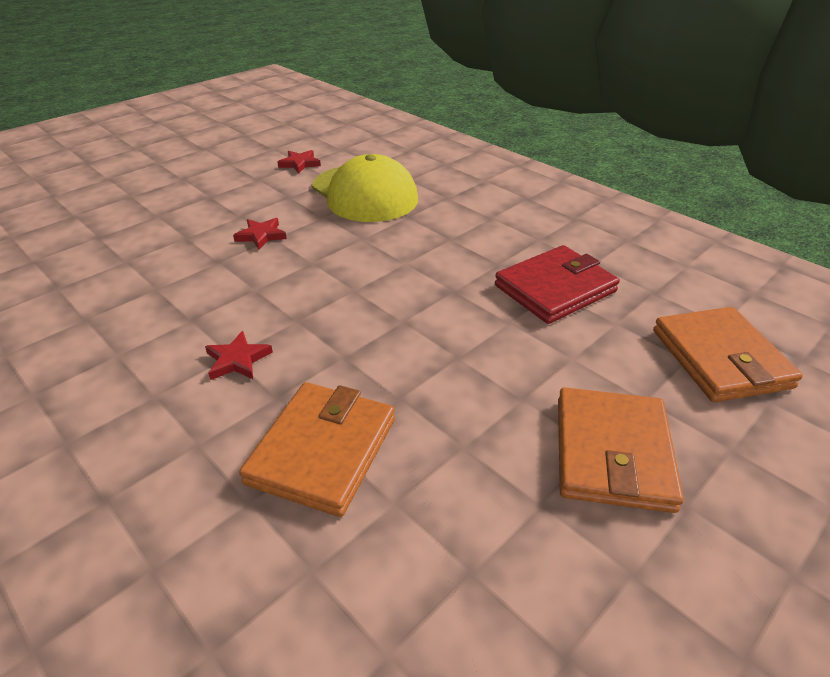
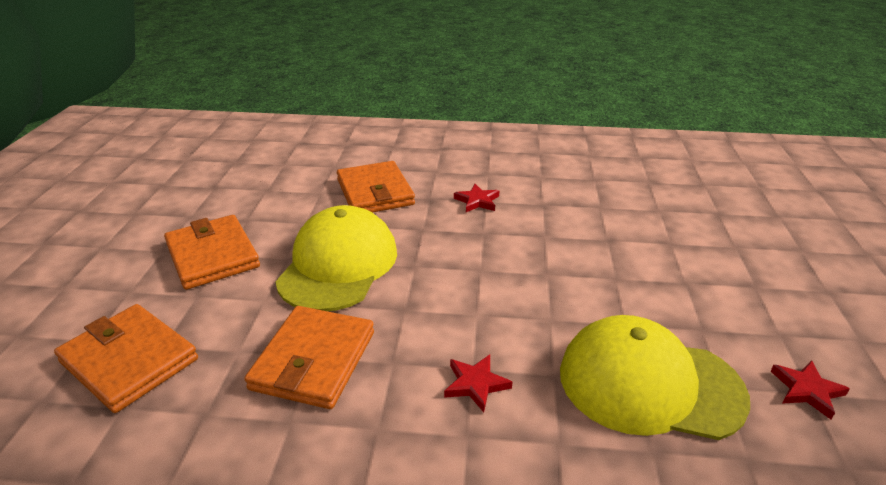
camera: 140 degrees right, 5 degrees down
red star [233,218,287,250] -> red star moved to [444,355,512,412]
red wallet [495,245,620,324] -> orange wallet [244,306,374,409]
none -> yellow cap [275,205,397,311]

